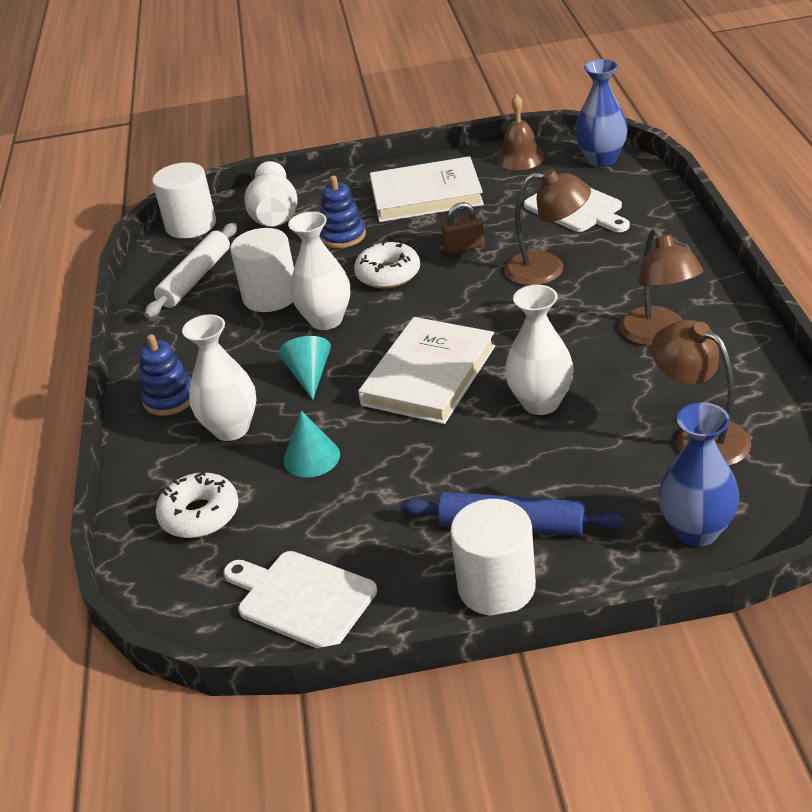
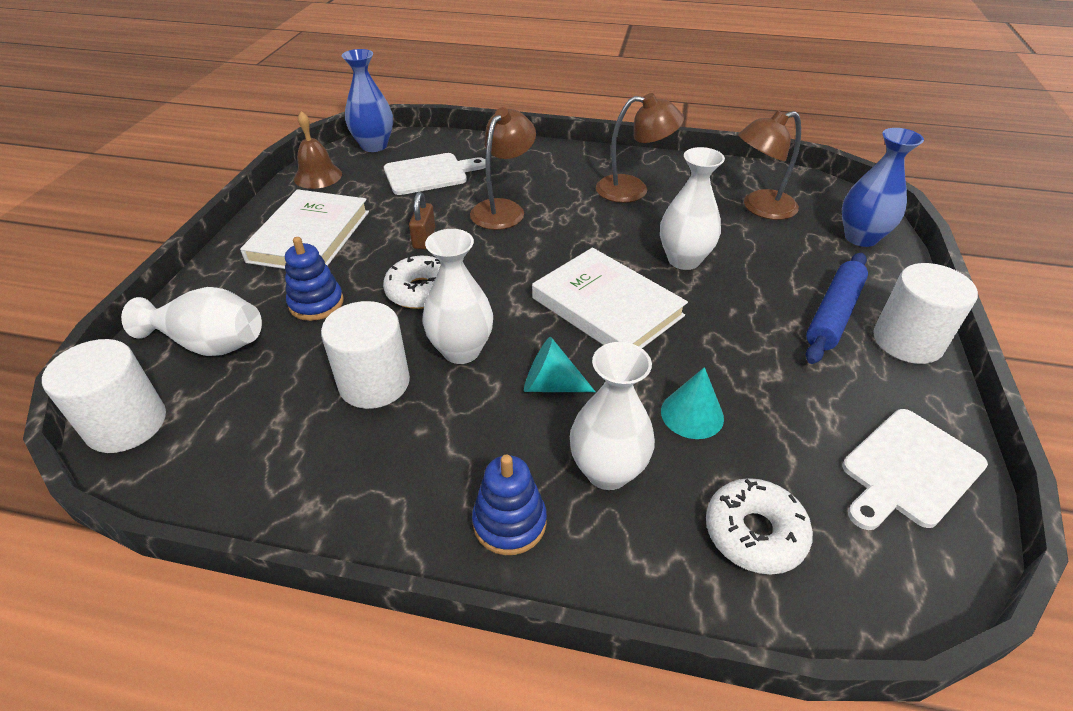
camera: 75 degrees left, 5 degrees up
white rolling pin [144,223,237,318] -> none

